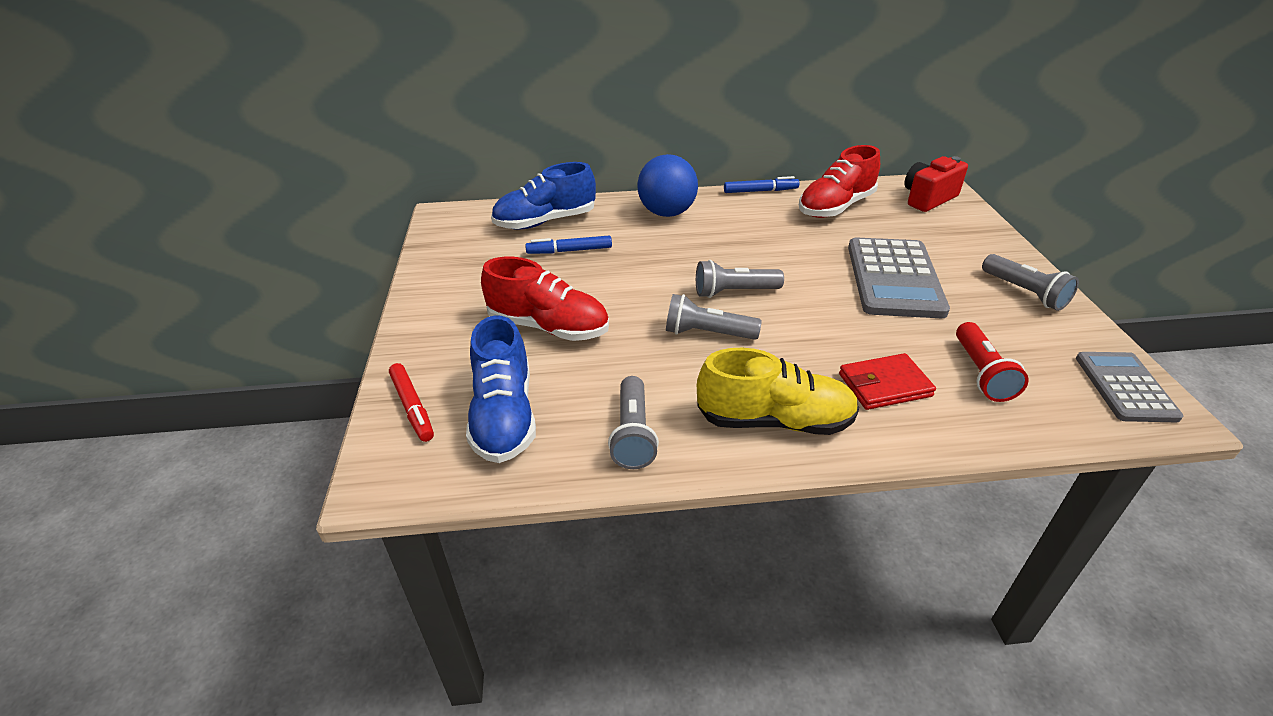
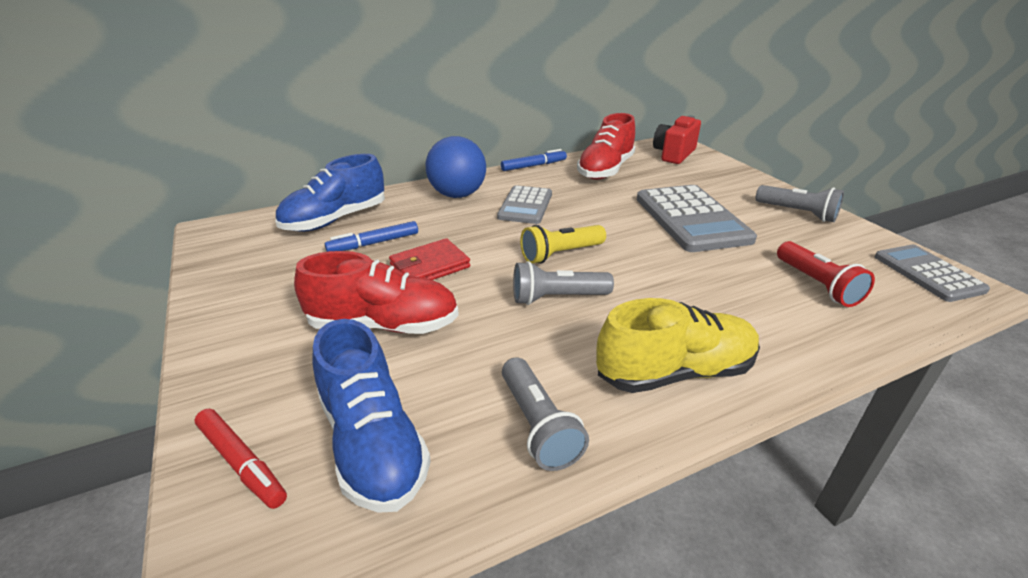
camera: 20 degrees left, 5 degrees down
grey flashlight [696,260,784,298] -> yellow flashlight [520,225,606,264]
red wallet [839,353,936,410] -> red wallet moved to [389,238,470,280]
none -> grey calculator [497,185,552,224]

